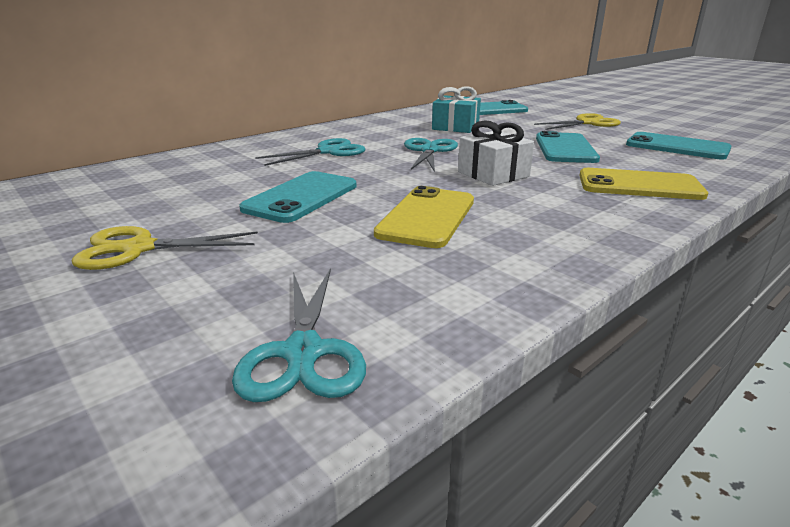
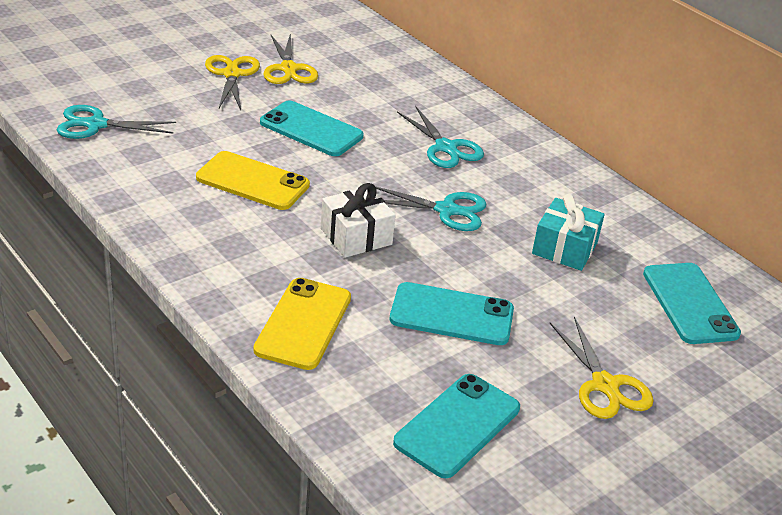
camera: 90 degrees right, 10 degrees up
none -> yellow scissors [263,33,318,84]

